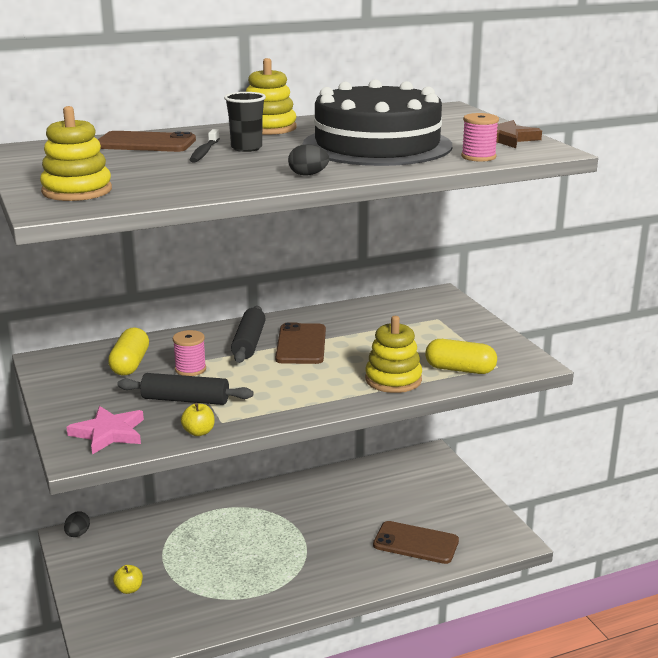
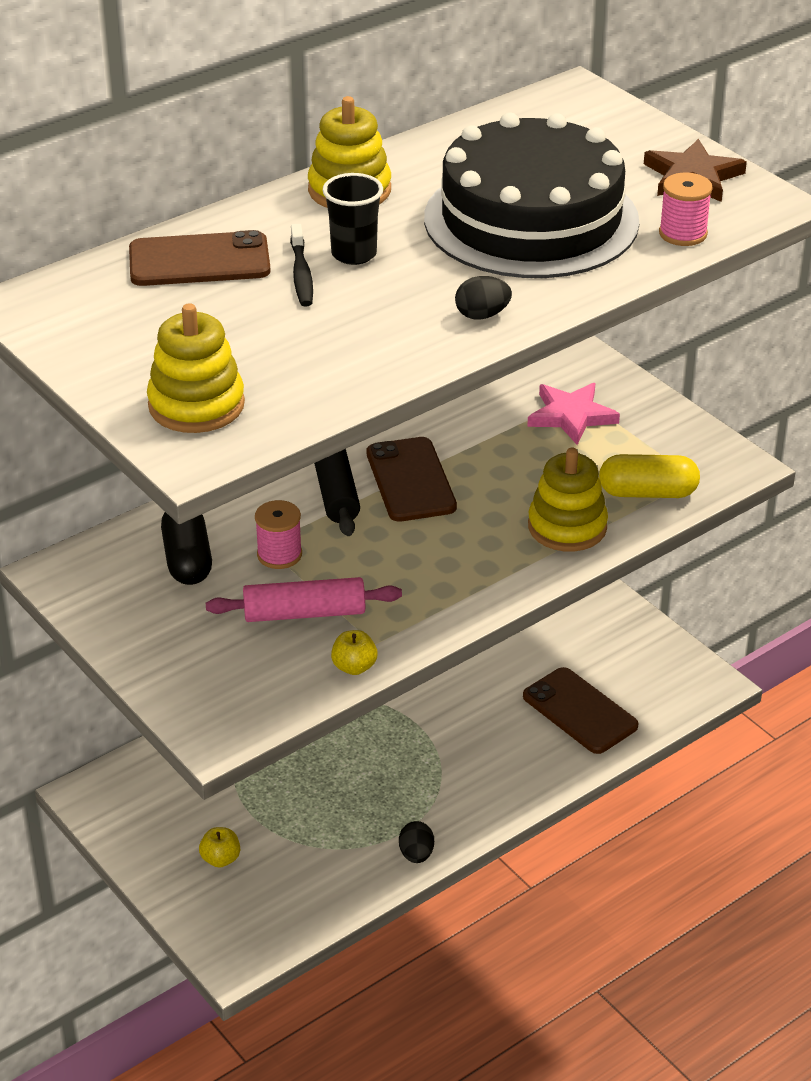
camera: 15 degrees left, 15 degrees up
black egg [64,512,90,537] -> black egg moved to [399,821,434,863]
pink star [67,406,144,455] -> pink star moved to [527,383,620,445]
yellow capsule [108,327,149,376] -> black capsule [161,512,212,585]
black rolling pin [117,373,253,405] -> pink rolling pin [206,577,402,622]
brown phone [373,521,459,564] -> brown phone turned 45 degrees clockwise [523,667,638,754]

